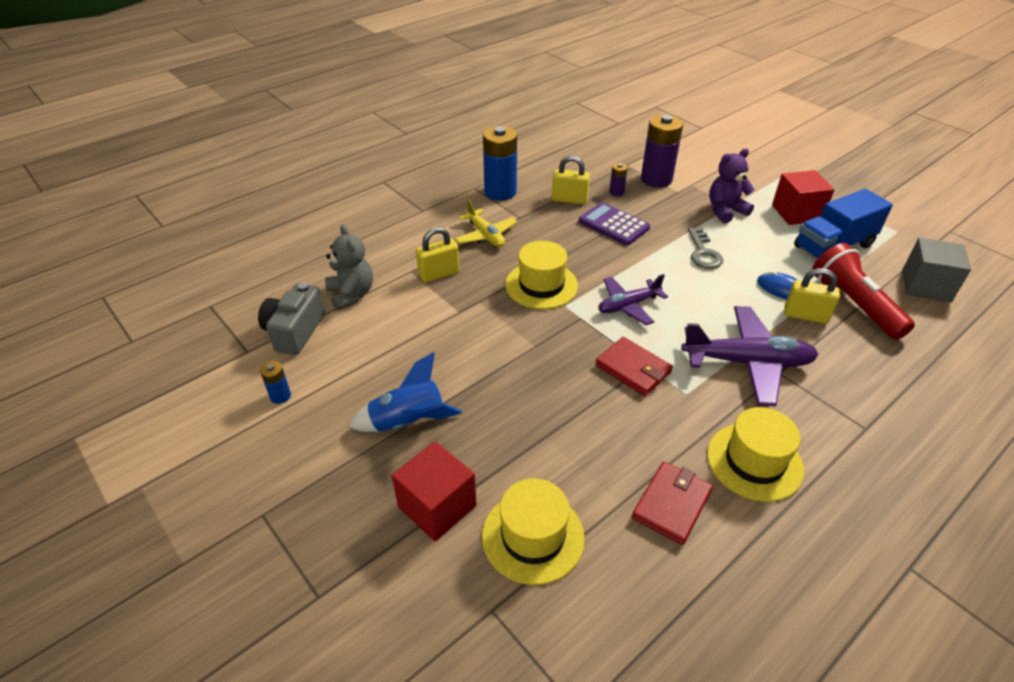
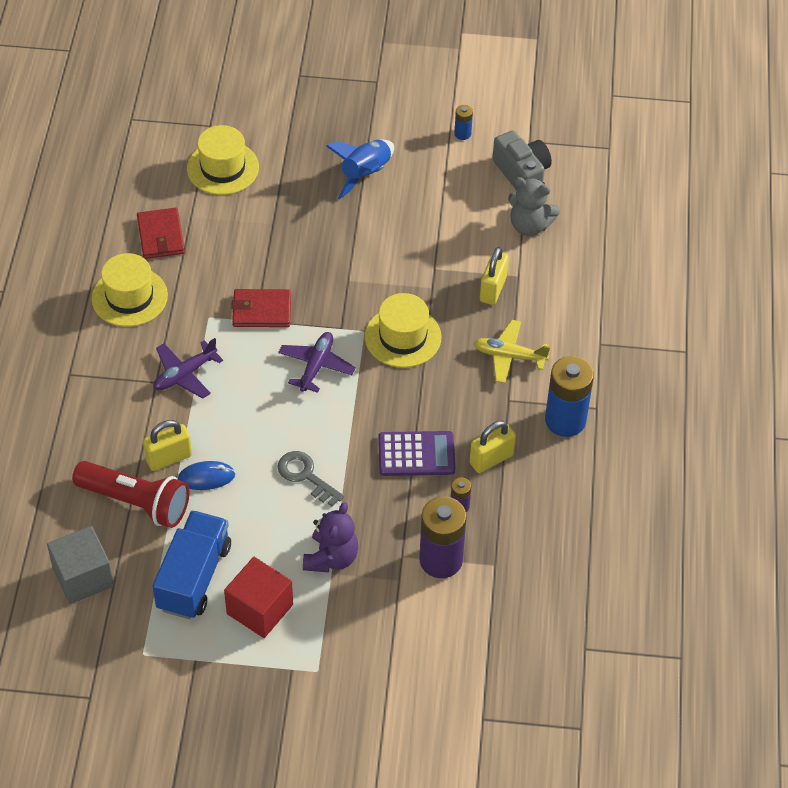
camera: 135 degrees right, 10 degrees up
red cube [392,441,476,541] -> none
purple plane [681,306,819,406] -> purple plane [153,338,223,399], size x0.61

